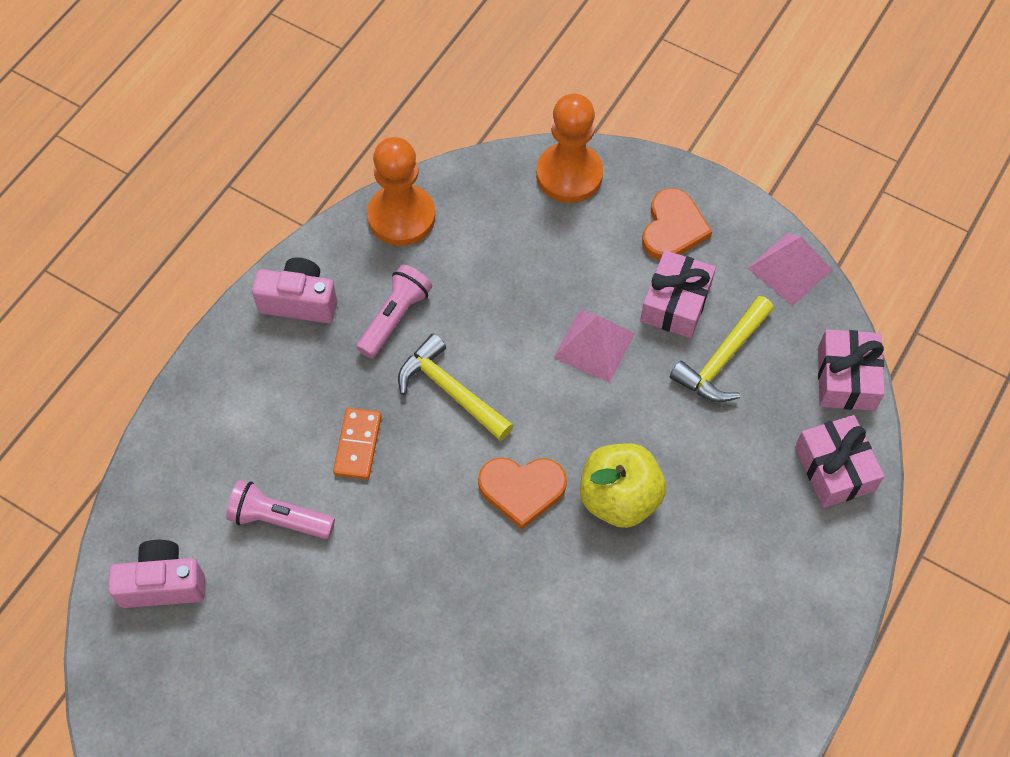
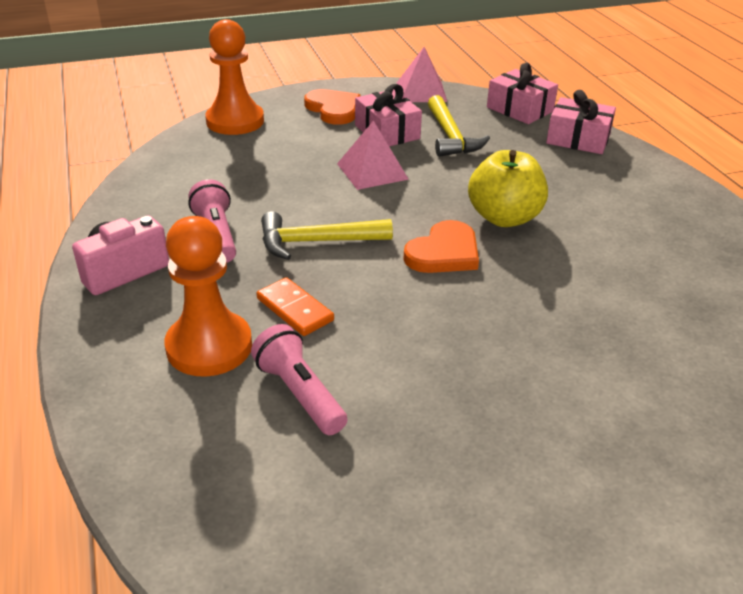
camera: 50 degrees left, 25 degrees down
pink camera [108,540,205,608] -> none
pink flashlight [226,480,335,539] -> pink flashlight turned 90 degrees clockwise [251,324,347,435]
orange pawn [367,137,435,246] -> orange pawn moved to [164,216,252,377]

